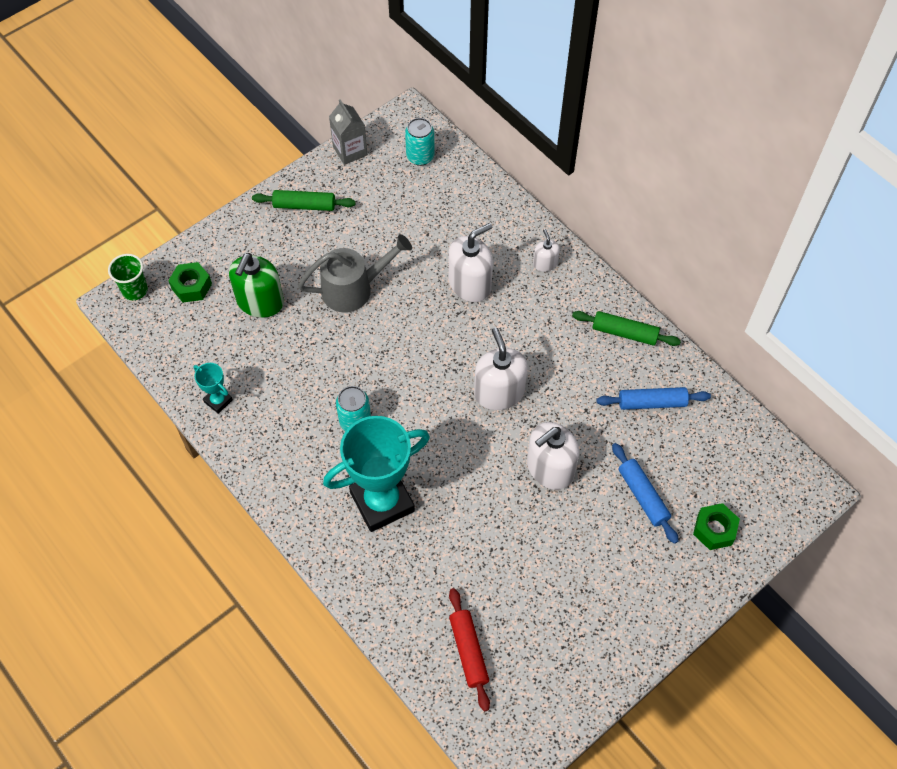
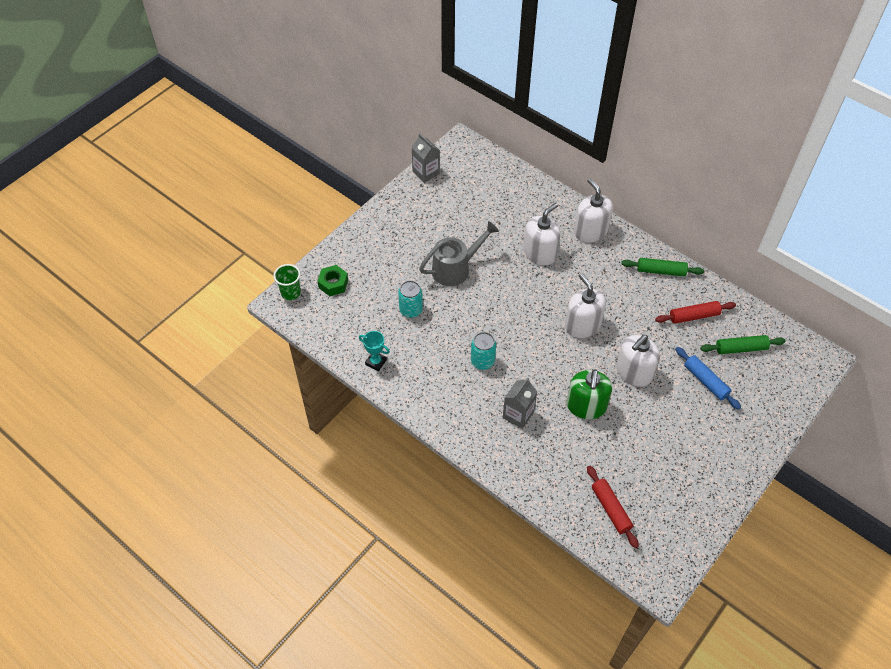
camera: 10 degrees left, 5 degrees down
green soap dispenser [229,253,284,318] -> green soap dispenser moved to [567,369,612,419]
green rolling pin [252,190,356,211] -> green rolling pin moved to [700,335,786,354]
turquoise trophy [323,416,430,532] -> grey carton [503,377,537,429]
turquoise can [405,118,435,166] -> turquoise can moved to [398,280,423,318]
white soap dispenser [533,229,560,272] -> white soap dispenser [574,178,613,242], size x1.91
blue rolling pin [596,387,711,410] -> red rolling pin [655,301,736,324]
green nut [693,503,740,550] -> none

